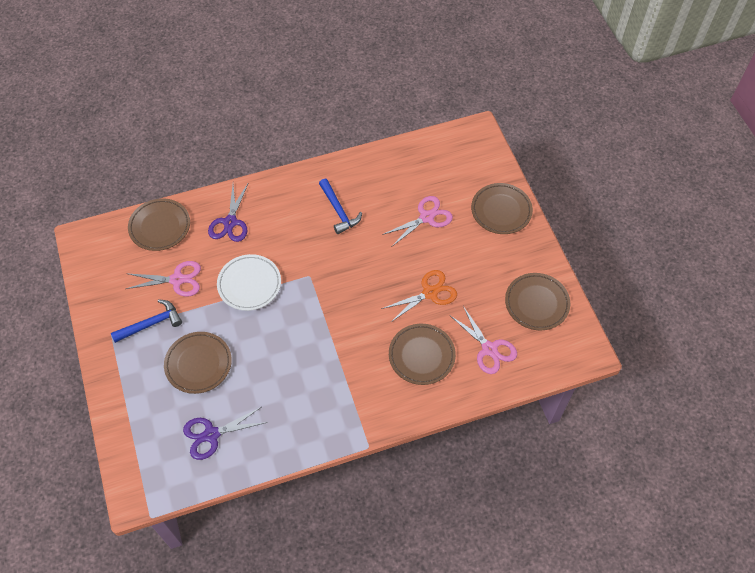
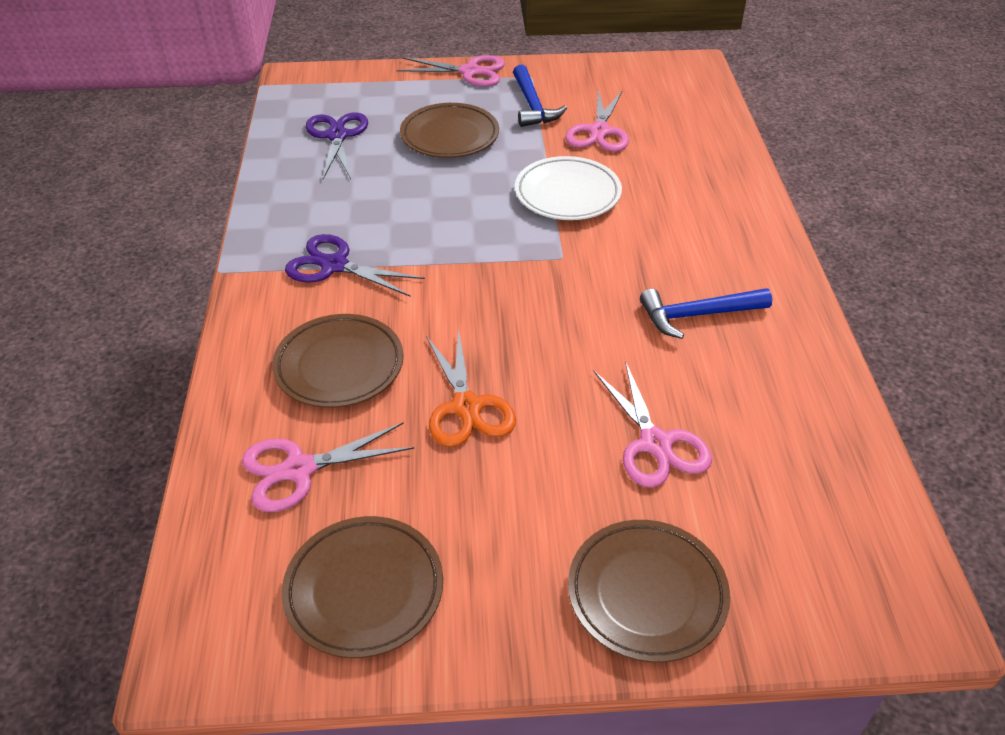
camera: 105 degrees right, 15 degrees down
brown plate [128,198,190,251] -> none
purple scissors [208,182,249,242] -> purple scissors moved to [285,234,425,297]
none -> pink scissors [397,55,505,87]

